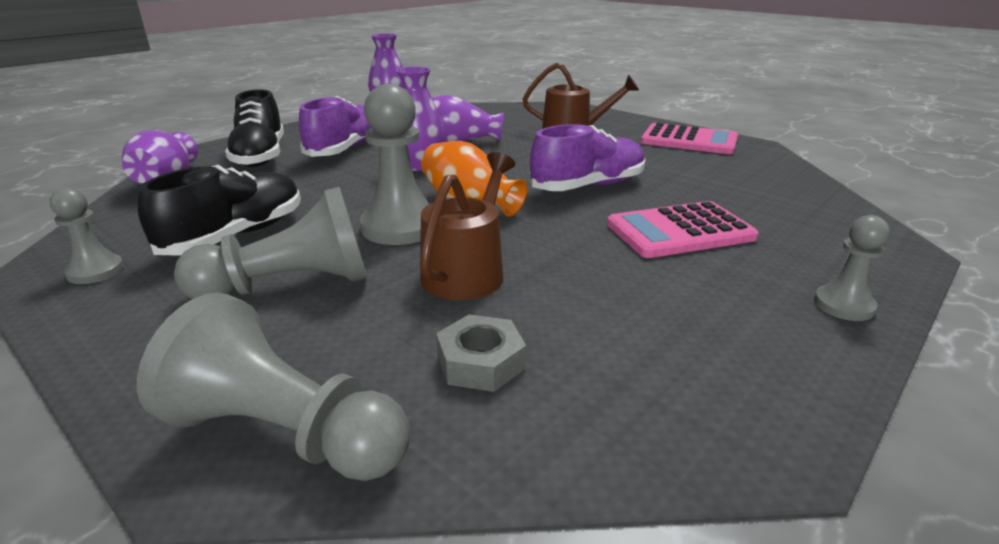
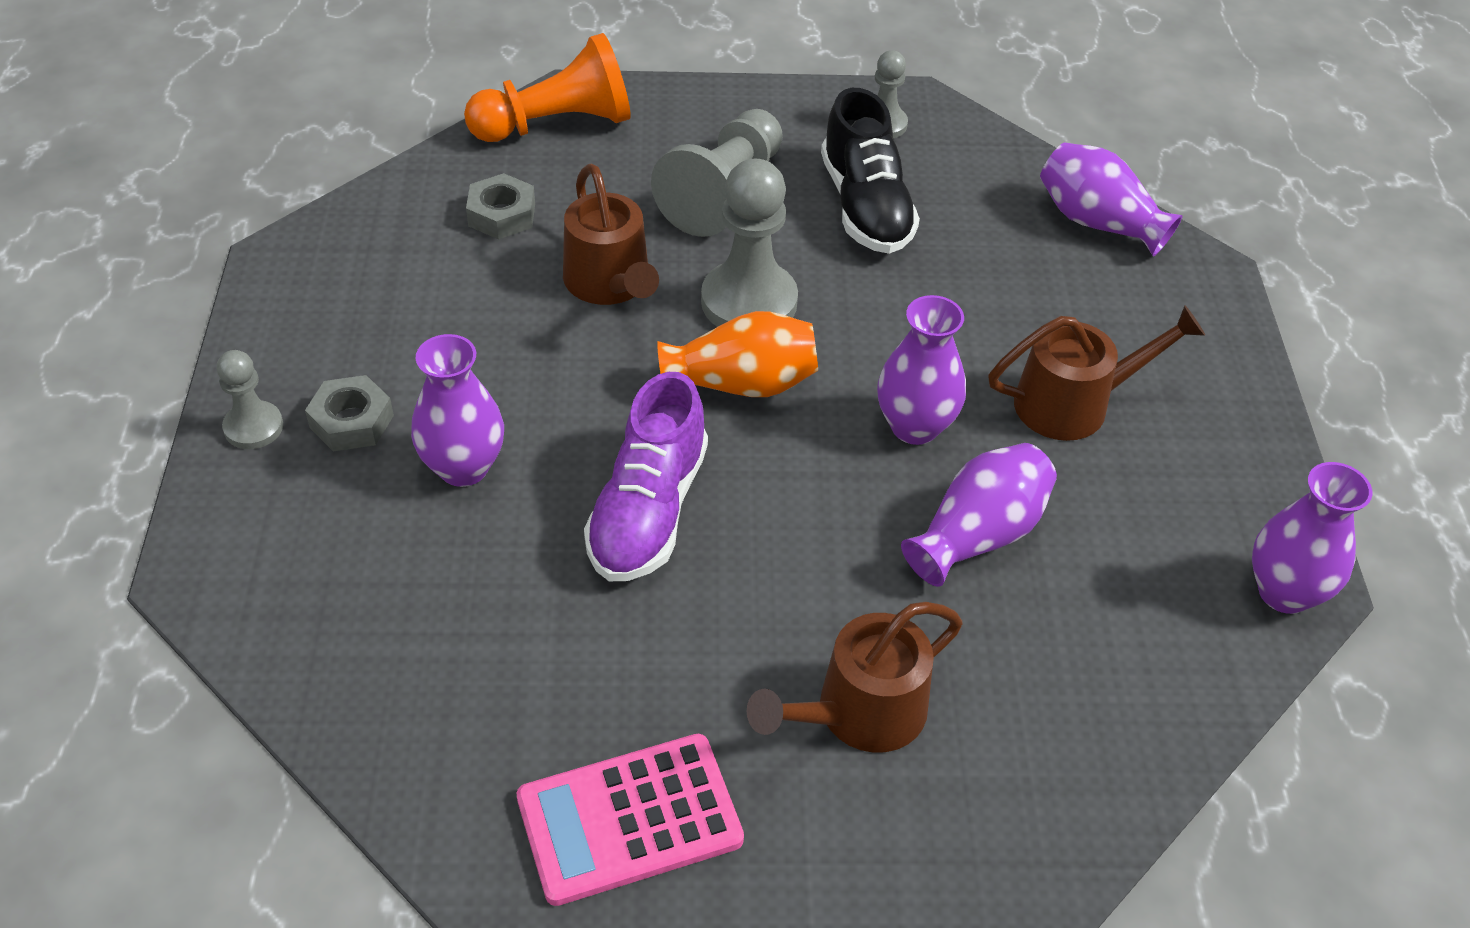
camera: 135 degrees right, 20 degrees up
grey pawn [137,293,410,481] -> orange pawn [464,33,631,142]
black shoe [225,89,284,167] -> none
purple shoe [299,96,371,157] -> brown watering can [988,305,1205,441]
pink calculator [607,201,759,258] -> purple vase [411,334,504,487]
none -> grey nut [305,375,394,452]

